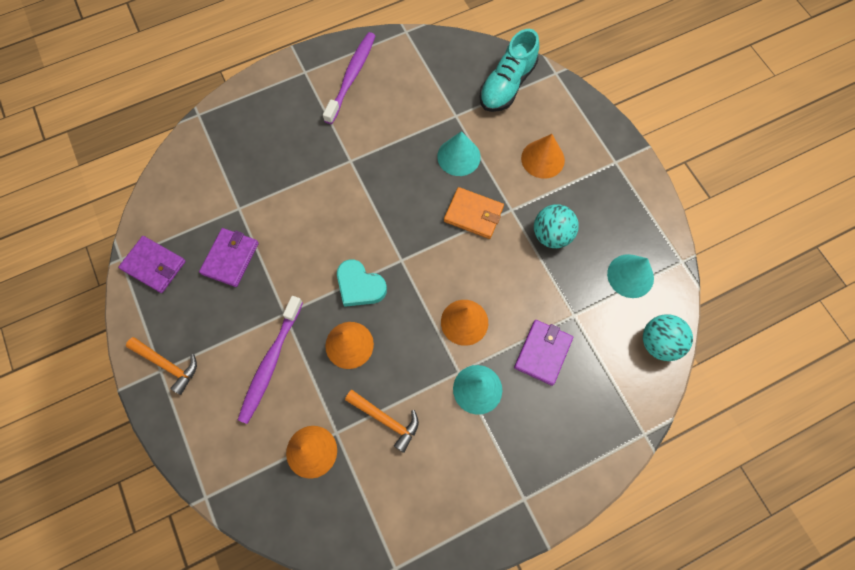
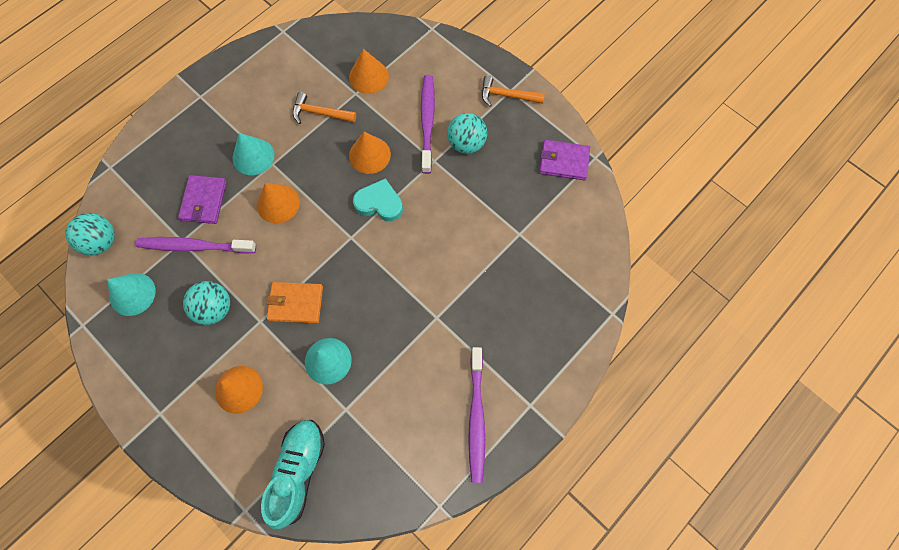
camera: 160 degrees right, 0 degrees up
purple wallet [199,228,259,287] -> none
none -> purple toothbrush [136,237,256,254]
none -> turquoise ball [447,113,487,154]

